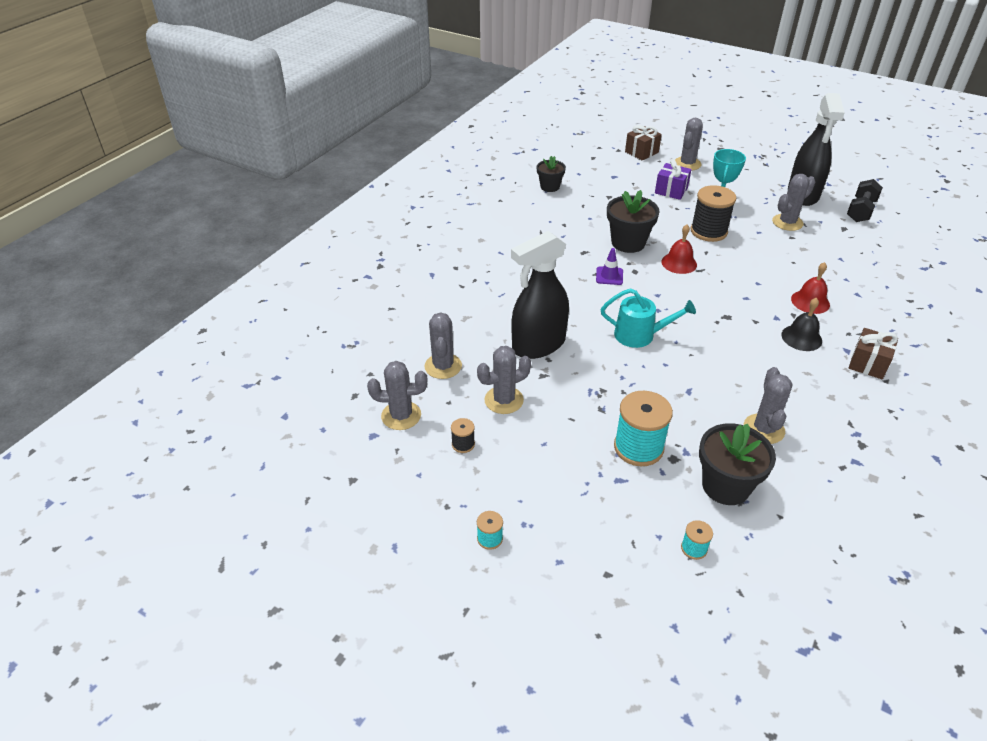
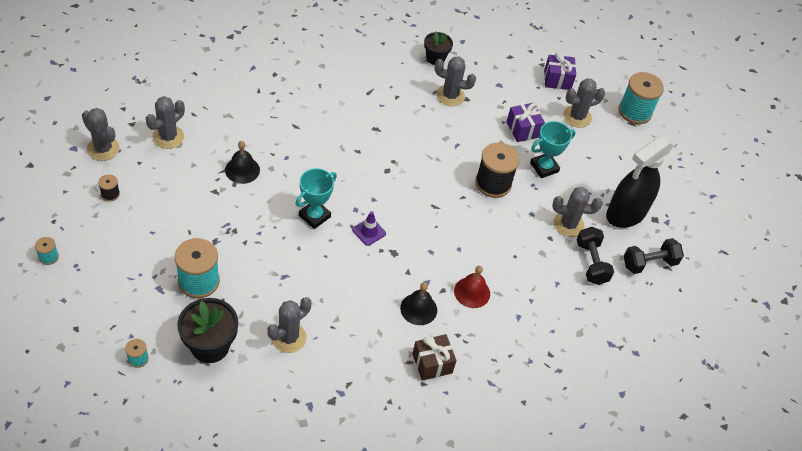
camera: 35 degrees right, 10 degrees up
grey cactus [477,346,531,414] -> grey cactus moved to [434,57,476,106]
black spray bottle [511,231,569,359] -> black bell [225,141,260,184]
purple traffic cone [596,248,623,285] -> purple traffic cone moved to [352,211,386,246]
turquoise watering can [601,288,696,348] -> turquoise trophy [295,168,337,229]
black flower pot [607,190,660,253] -> none
brown gift [625,125,662,160] -> purple gift [544,52,576,90]
red bell [661,224,697,274] -> none
none -> black dumbbell [576,227,614,285]
none -> turquoise spool [619,72,664,124]

